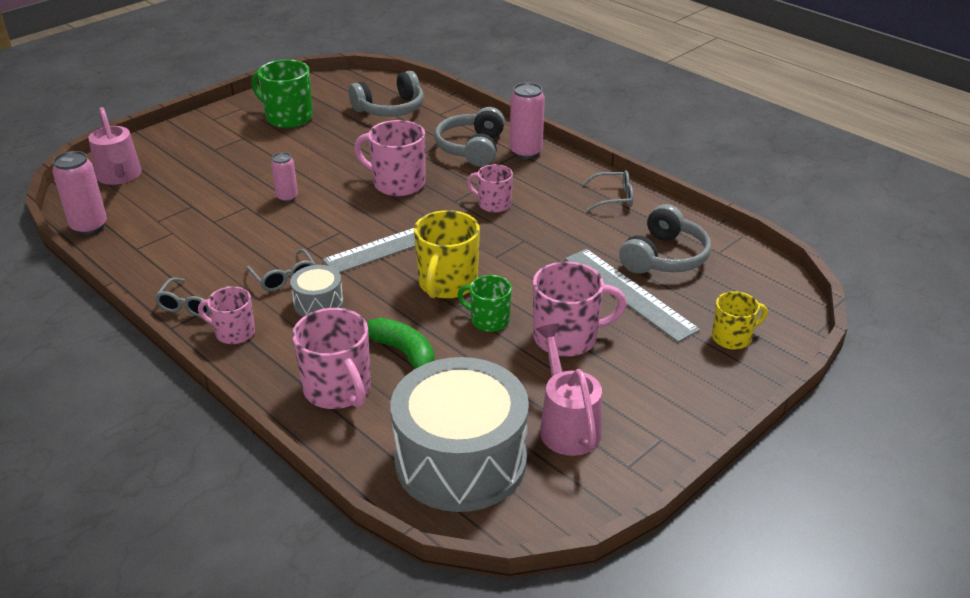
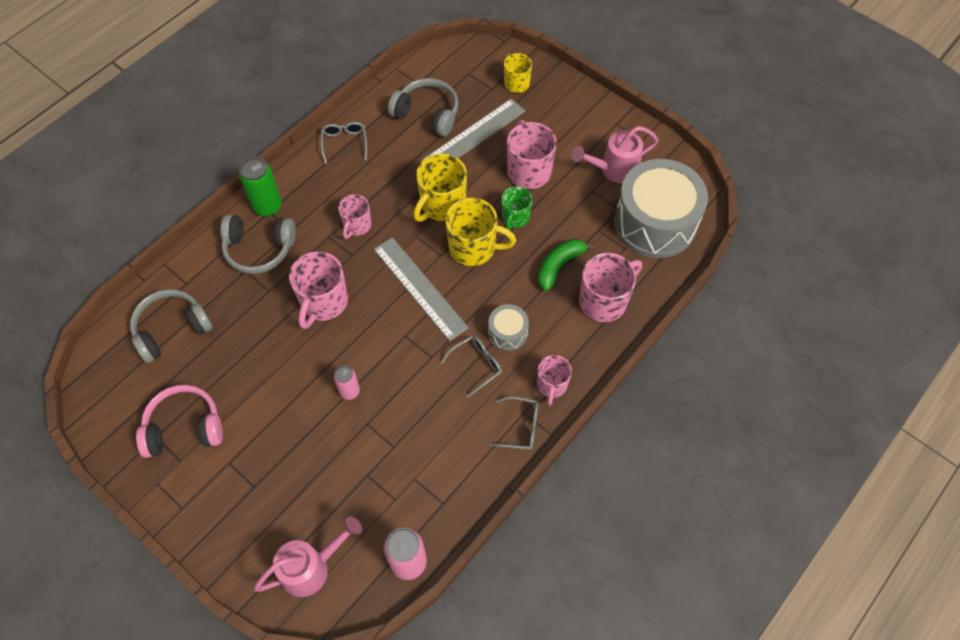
camera: 95 degrees left, 25 degrees up
green mug [251,59,313,128] -> pink headphones [136,385,223,458]
grey headphones [349,71,424,117] -> grey headphones turned 90 degrees counterclockwise [130,289,213,363]
pink can [510,82,545,159] -> green can [239,157,282,217]
none -> yellow mug [413,153,467,222]

